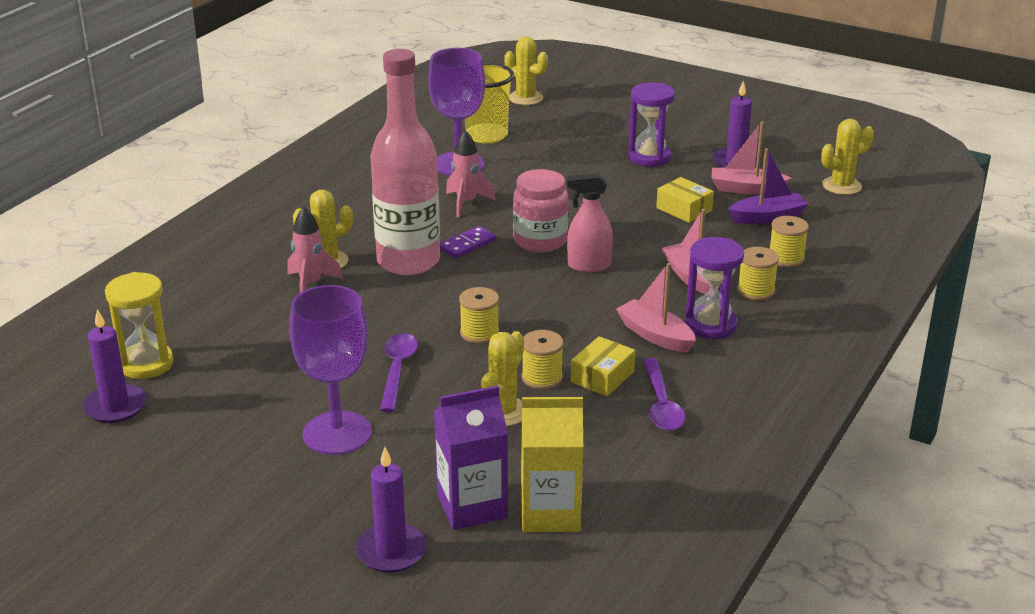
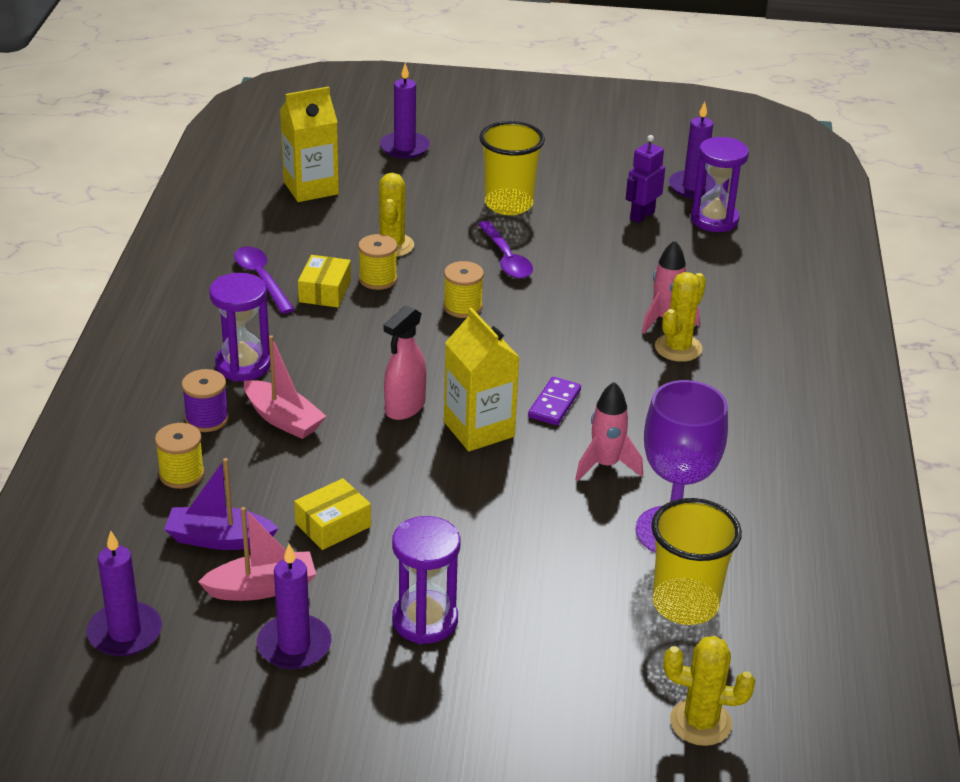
camera: 155 degrees right, 5 degrees up
yellow hourglass [105,272,174,379] -> purple hourglass [691,137,749,232]
purple goblet [289,285,372,455] -> yellow cup [479,121,545,215]
pink bottle [370,49,440,275] -> none
purple carton [434,386,508,530] -> none
pink jar [513,169,569,252] -> yellow carton [444,307,520,451]
pink spray bottle [567,173,613,272] -> pink spray bottle turned 150 degrees clockwise [383,305,427,420]
pink boat [616,263,696,353] -> none
yellow box [656,177,714,223] -> yellow box turned 60 degrees counterclockwise [294,478,371,550]
purple boat [728,148,808,224] -> purple boat turned 45 degrees clockwise [164,458,278,550]
yellow spool [737,247,779,300] -> purple spool [182,369,229,432]
yellow cactus [821,119,874,195] -> purple candle [86,531,162,656]
none -> purple robot [626,135,665,223]

